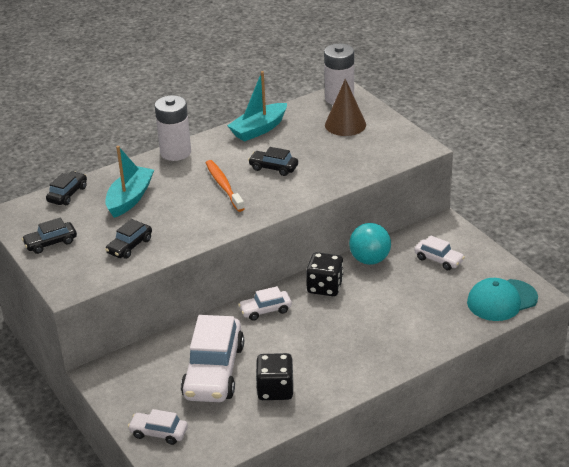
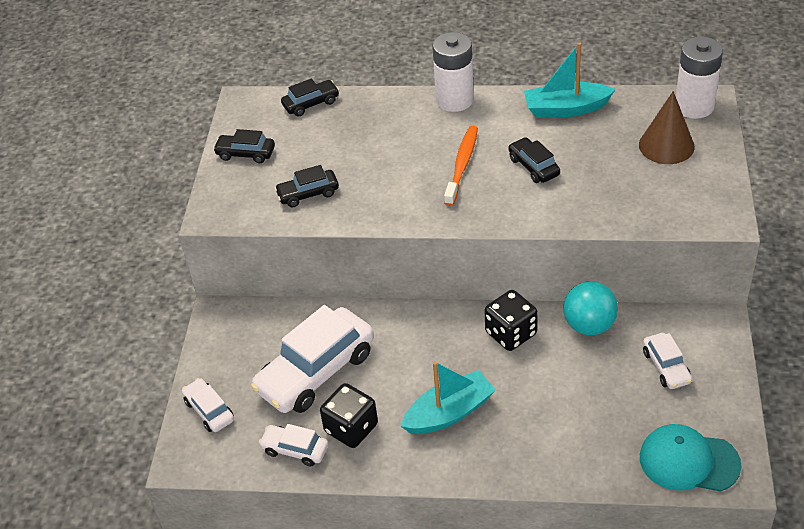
camera: 40 degrees right, 10 degrees up
turquoise boat [105,146,154,218] -> turquoise boat moved to [401,361,496,434]
white car [238,286,292,321] -> white car moved to [259,424,328,467]

